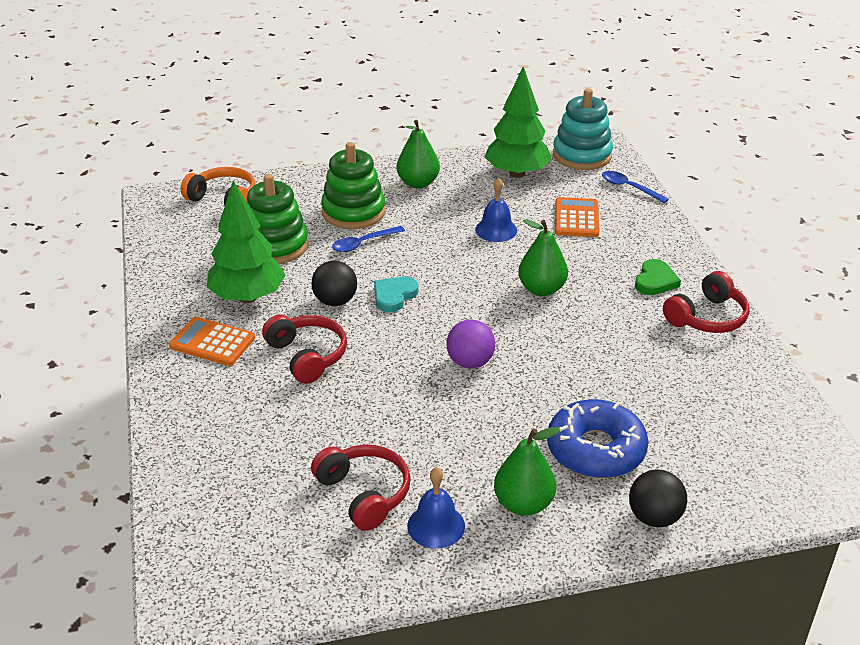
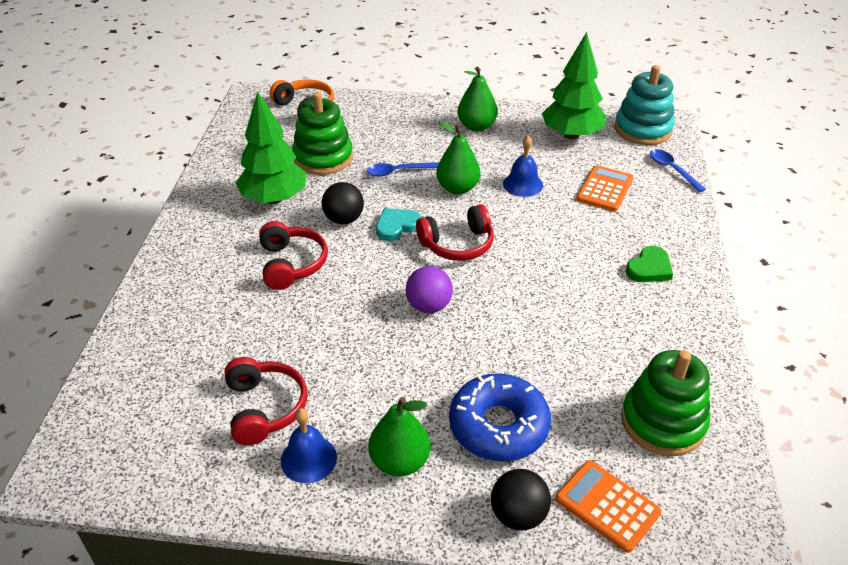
camera: 20 degrees right, 5 degrees up
orange calculator [169,317,255,366] -> orange calculator moved to [555,460,662,553]
green stacking toy [321,142,385,229] -> green stacking toy moved to [621,350,710,456]
green pear [518,219,568,296] -> green pear moved to [436,121,481,194]
red headphones [663,271,749,333] -> red headphones moved to [416,204,494,261]

